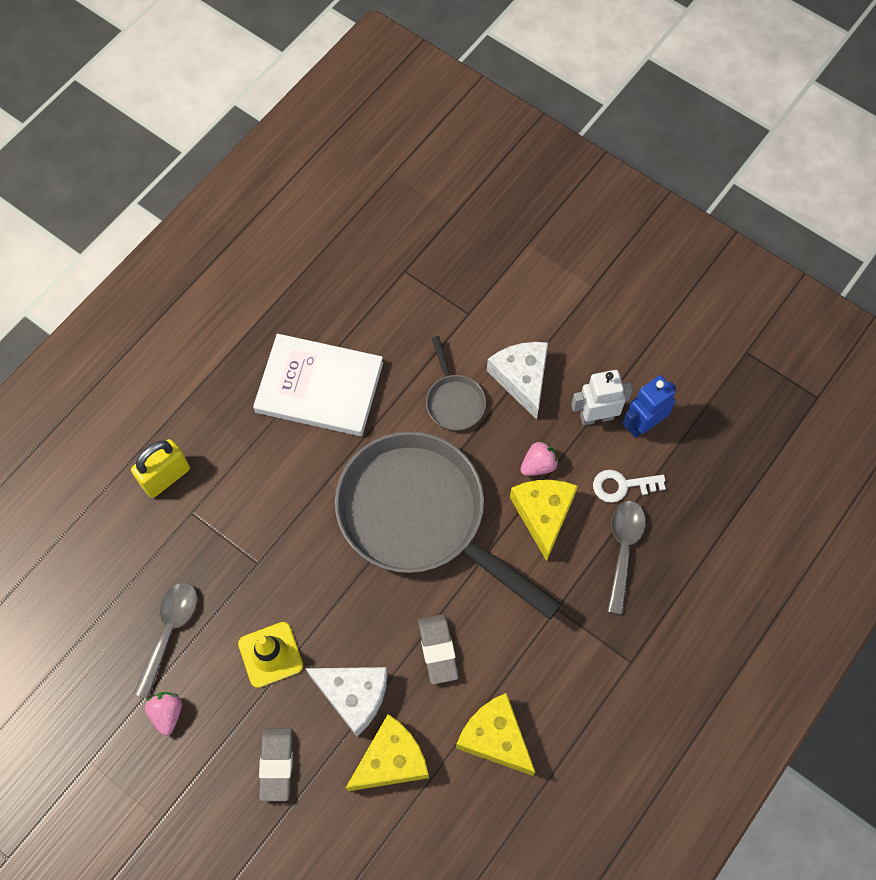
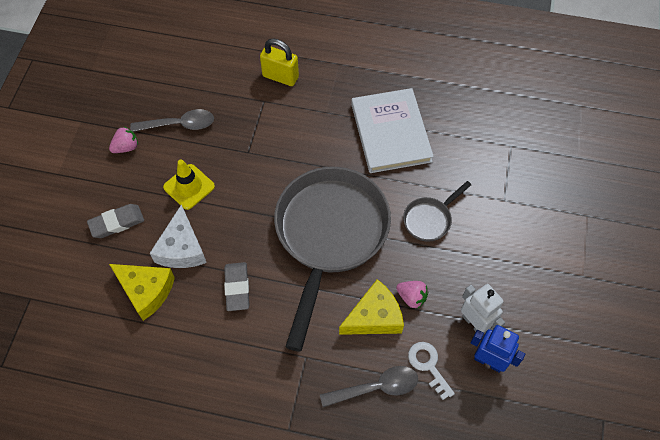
camera: 65 degrees right, 5 degrees down
grey eraser [418,614,459,685] -> grey eraser turned 60 degrees counterclockwise [224,262,249,311]
yellow cheese [456,693,535,776] -> none
white cheese [487,342,548,420] -> none

